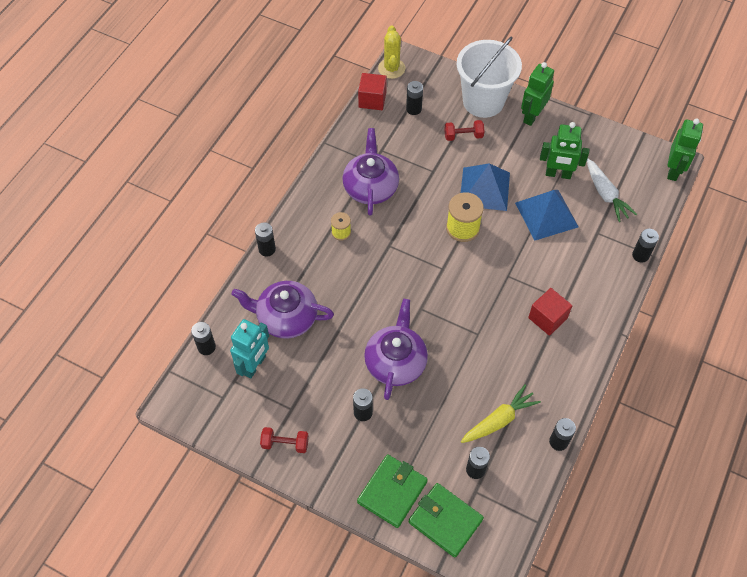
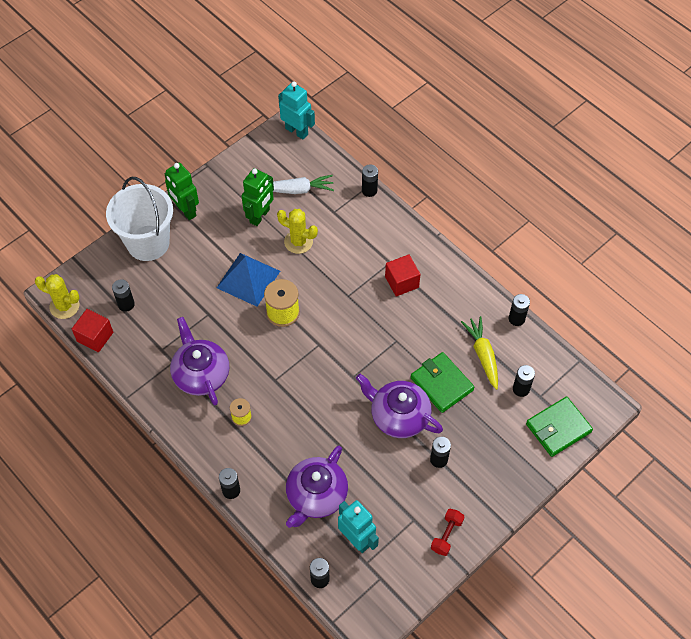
camera: 70 degrees left, 0 degrees up
purple teapot [342,128,399,216] -> purple teapot turned 45 degrees clockwise [170,317,229,405]
green wallet [357,454,428,528] -> green wallet moved to [411,352,475,413]
red dumbbell [444,120,485,141] -> none
blue pyramid [515,190,579,241] -> yellow cactus [277,209,318,254]
green robot [667,118,703,181] -> turquoise robot [278,81,315,139]

